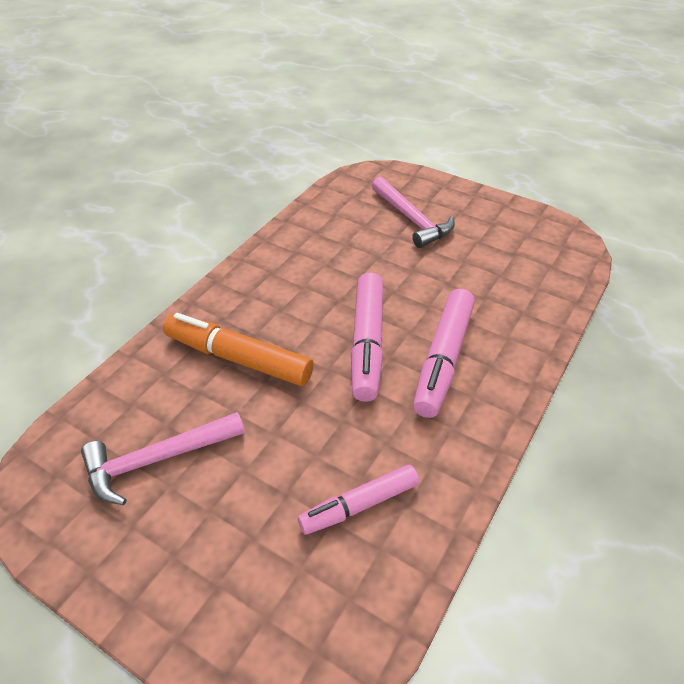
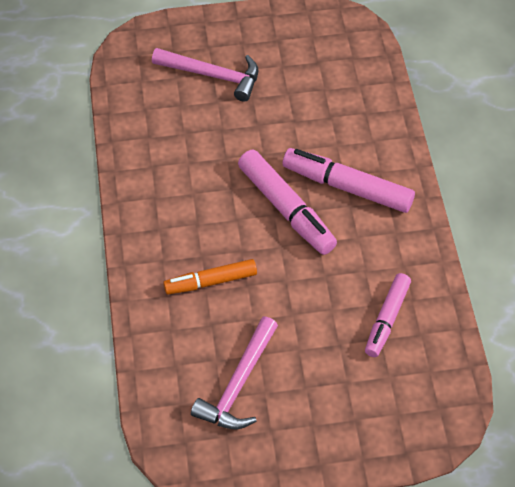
camera: 40 degrees left, 10 degrees up
orange marker [163,313,314,386] -> orange marker [163,259,257,294], size x0.66
pink marker [413,289,475,418] -> pink marker turned 135 degrees clockwise [283,148,415,213]

